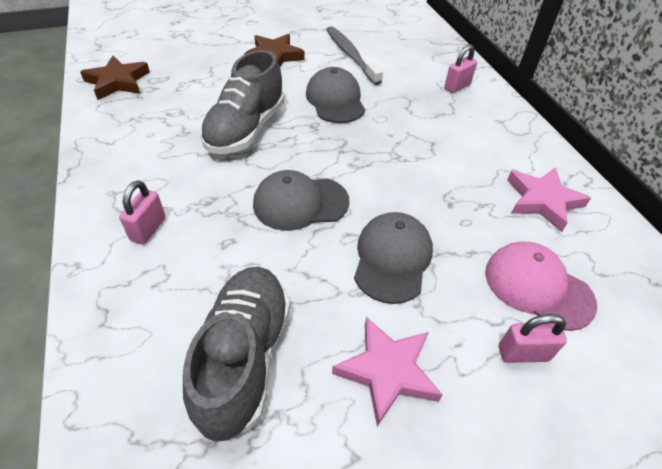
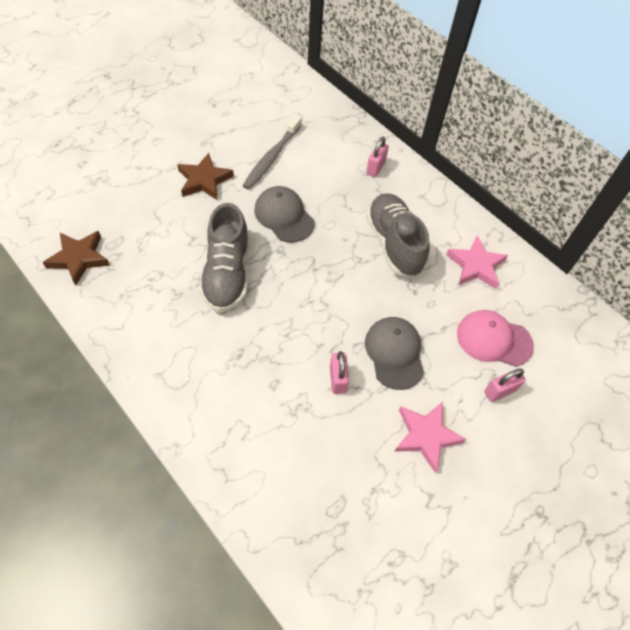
camera: 25 degrees left, 10 degrees up
pink padlock [119,180,166,245] -> pink padlock moved to [330,351,349,394]
grey shoe [183,267,290,442] -> grey shoe moved to [366,194,430,277]
grey cap [253,170,349,231] -> none
grey toothbrush [326,26,383,85] -> grey toothbrush turned 105 degrees counterclockwise [242,115,302,190]

